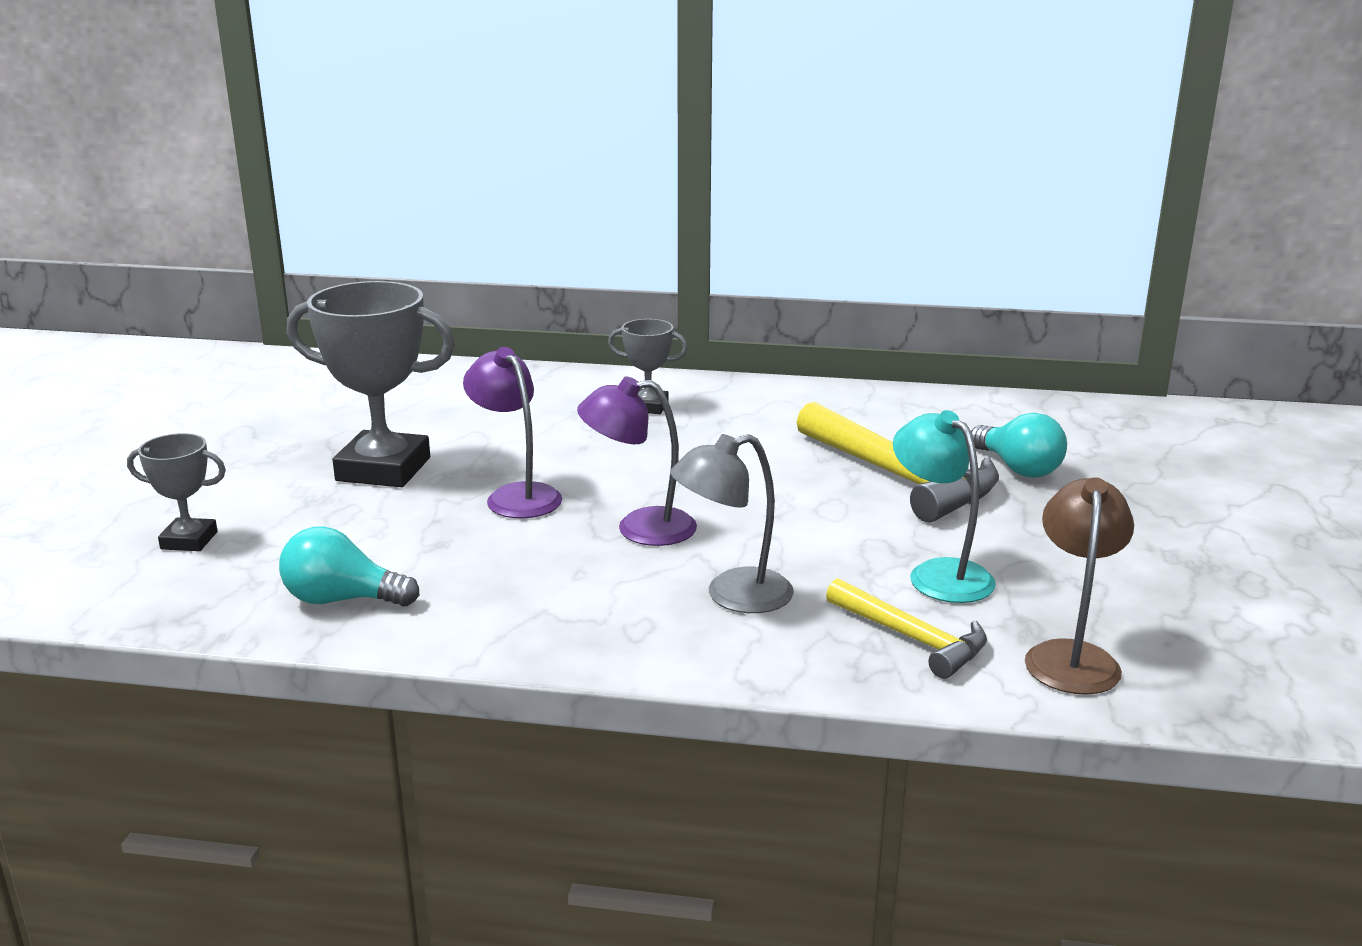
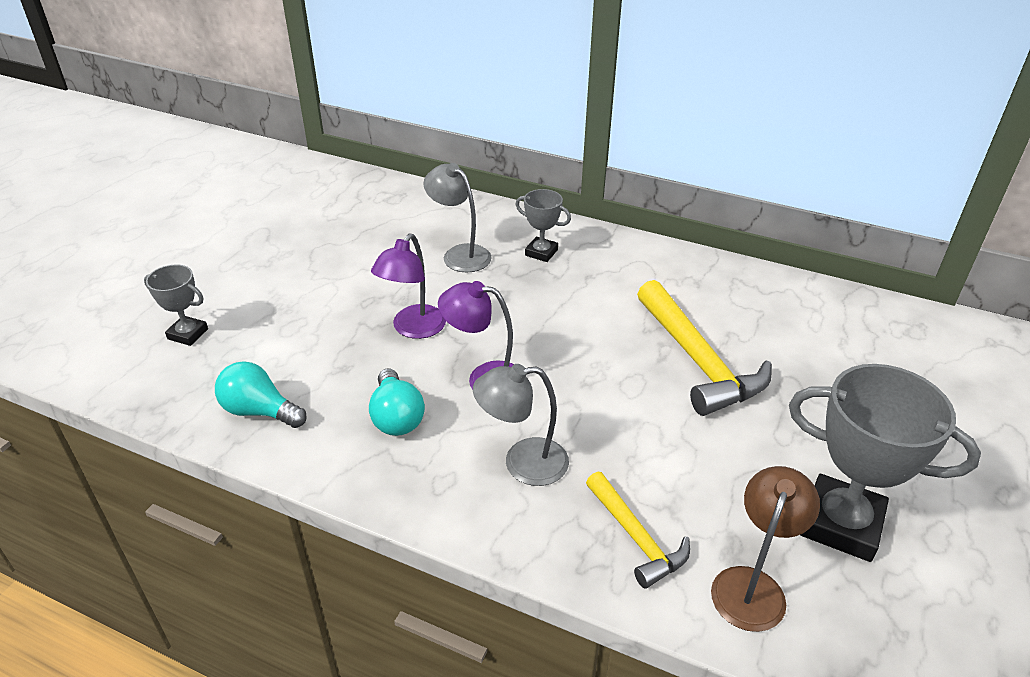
camera: 15 degrees right, 15 degrees up
grey trophy [287,281,455,487] -> grey trophy moved to [789,364,981,562]
purple lamp [463,347,562,518] -> purple lamp turned 135 degrees counterclockwise [371,234,446,339]
turquoise lamp [893,410,996,603] -> none
turquoise light bulb [971,413,1067,478] -> turquoise light bulb moved to [369,369,425,436]
none -> grey lamp [424,163,492,272]

